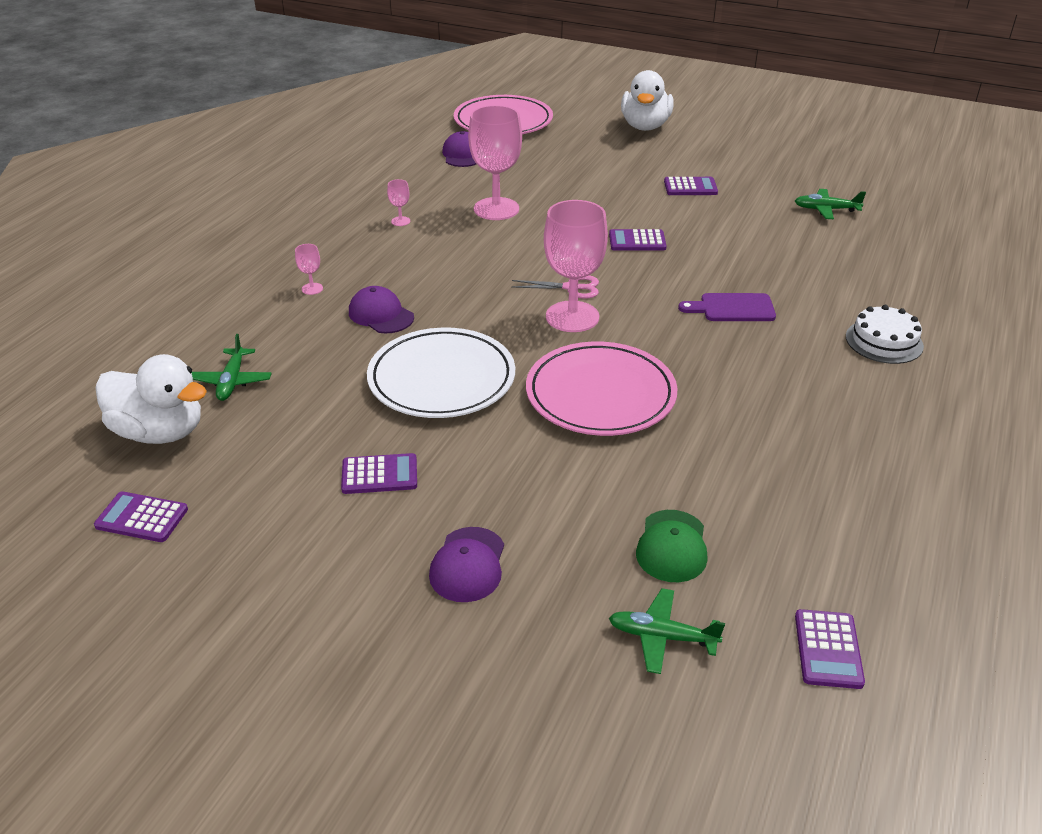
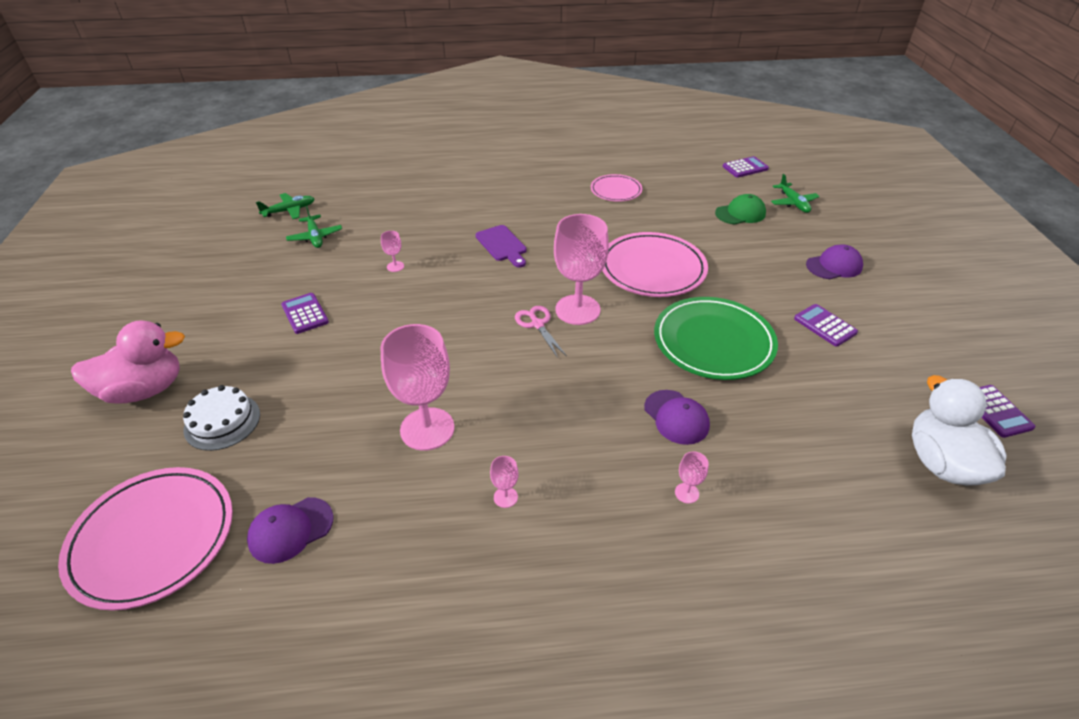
camera: 120 degrees left, 5 degrees up
green plane [192,334,272,401] -> green plane moved to [256,193,315,219]
purple cap [349,286,414,334] -> purple cap turned 45 degrees counterclockwise [644,390,710,445]
white plate [367,328,515,418] -> green plate [654,297,778,380]
purple calculator [609,229,667,251] -> none
white duck [621,70,674,131] -> pink duck [71,320,185,404]
white cake [846,305,924,364] -> white cake moved to [183,385,260,451]
none -> pink goblet [381,231,404,272]
none -> pink plate [591,174,642,202]

